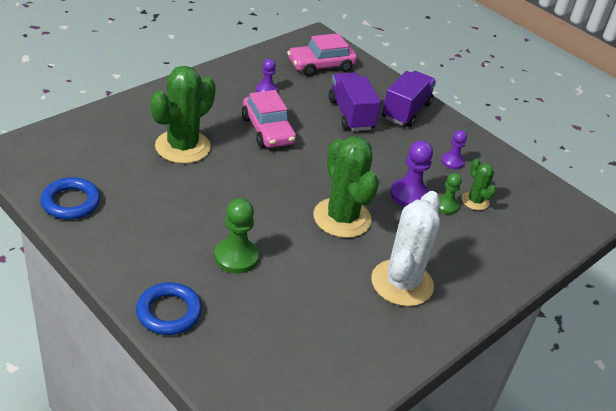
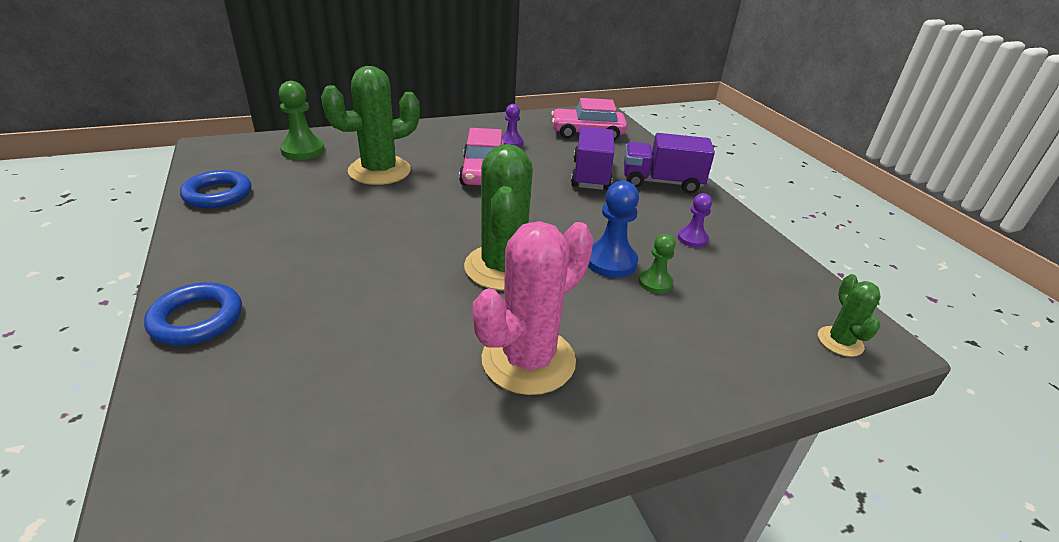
camera: 25 degrees right, 5 degrees down
green pawn [214,198,259,274] -> green pawn moved to [279,81,325,160]
white cactus [371,191,440,307] -> pink cactus [473,221,594,395]
purple truck [382,71,436,127] -> purple truck turned 135 degrees counterclockwise [624,133,715,194]
purple pawn [390,140,433,207] -> blue pawn [588,181,639,278]
green cactus [462,158,496,210] -> green cactus moved to [818,274,881,357]

